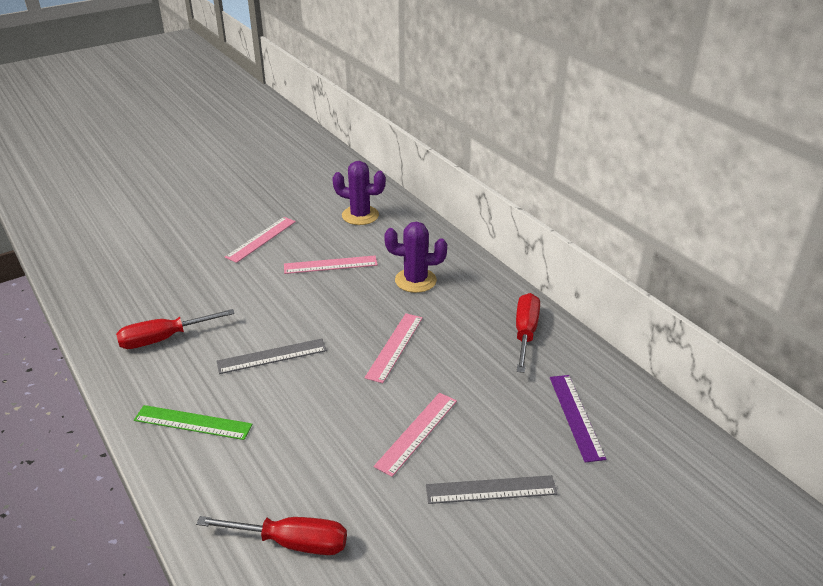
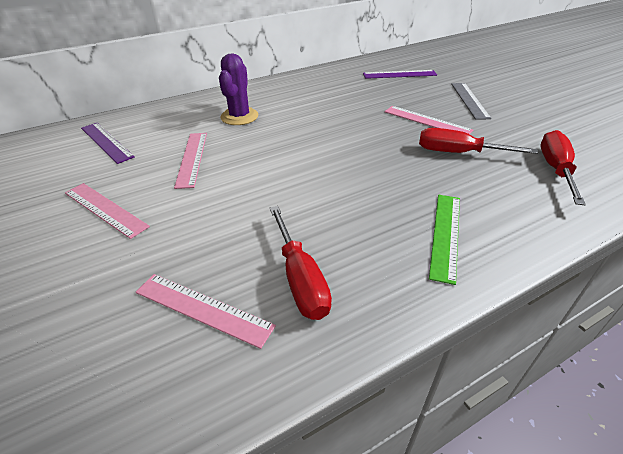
camera: 85 degrees left, 5 degrees up
grey ruler [216,338,327,374] -> none
purple cactus [332,161,386,225] -> purple ruler [81,123,135,164]
pink ruler [364,313,423,383] -> pink ruler moved to [136,274,276,349]
red screwdriver [516,293,540,373] -> red screwdriver moved to [419,128,538,154]

